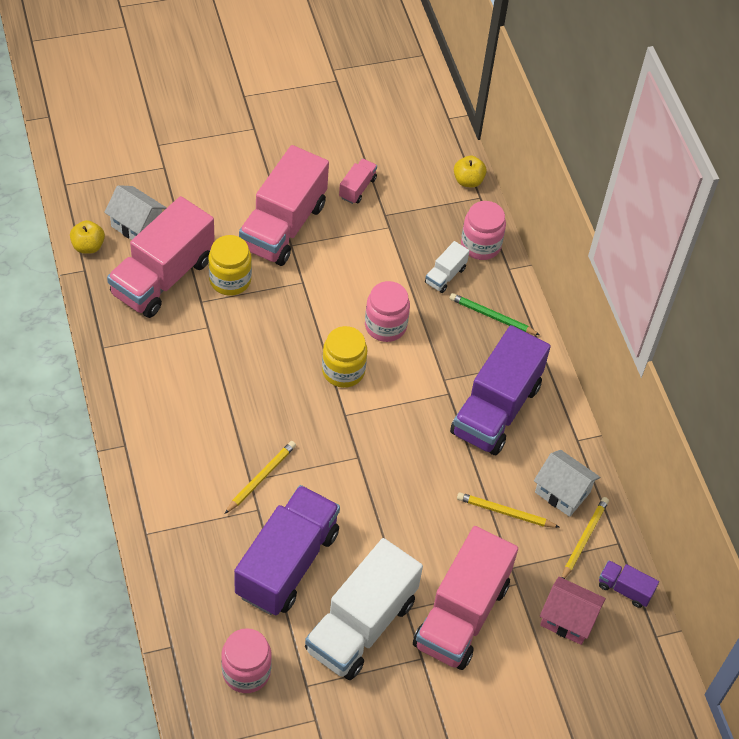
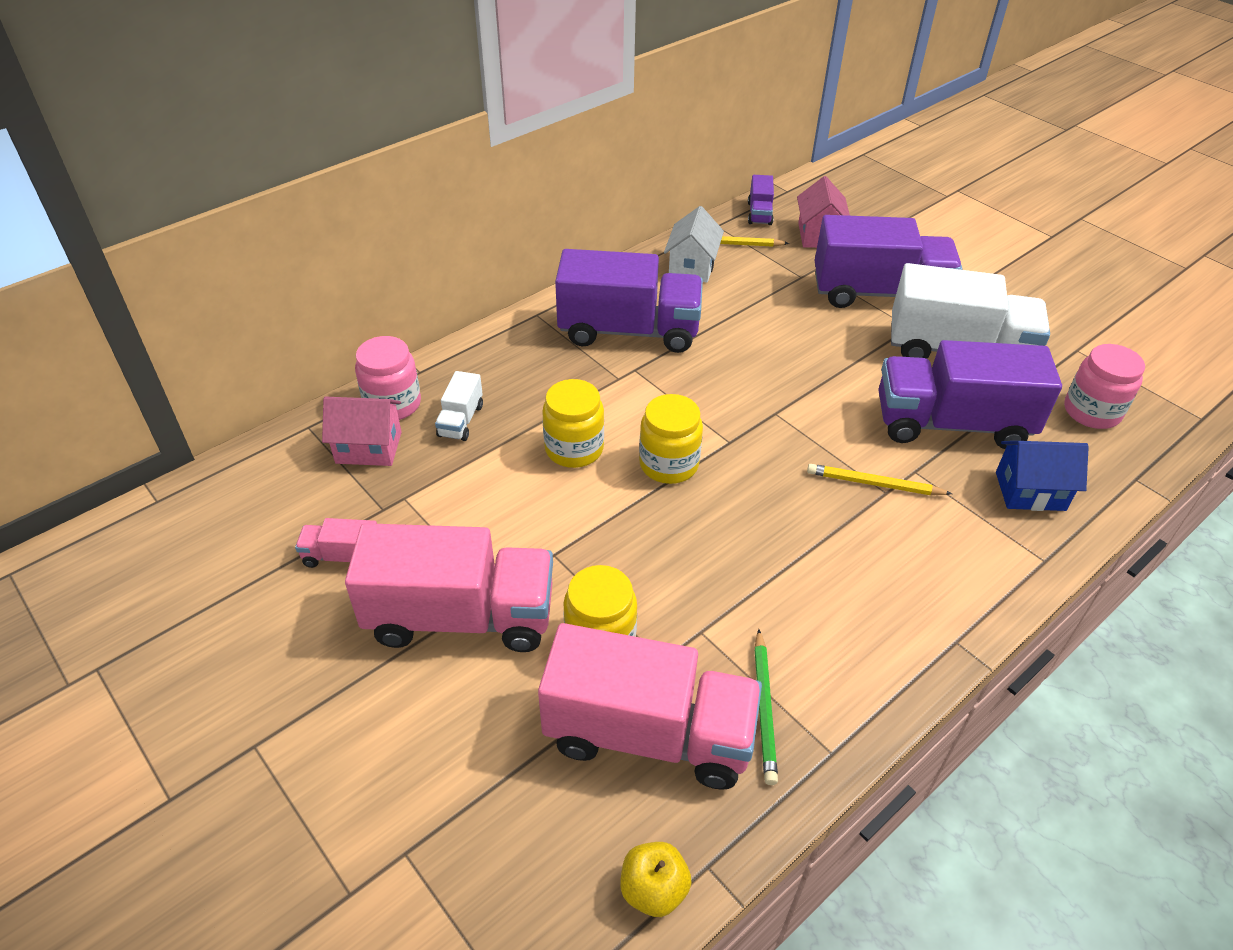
camera: 110 degrees left, 10 degrees down
white house [104,185,167,240] -> none
pink jar [365,281,410,342] -> yellow jar [542,379,604,468]
pink truck [413,526,518,670] -> purple truck [815,215,963,308]
white truck [425,241,469,293] -> white truck turned 90 degrees clockwise [435,371,483,441]
green pencil [450,293,540,335] -> green pencil moved to [754,629,778,785]
yellow apple [454,156,487,187] -> none
yellow pencil [457,492,560,528] -> none
none -> pink house [322,397,402,466]
none -> blue house [996,441,1089,511]

